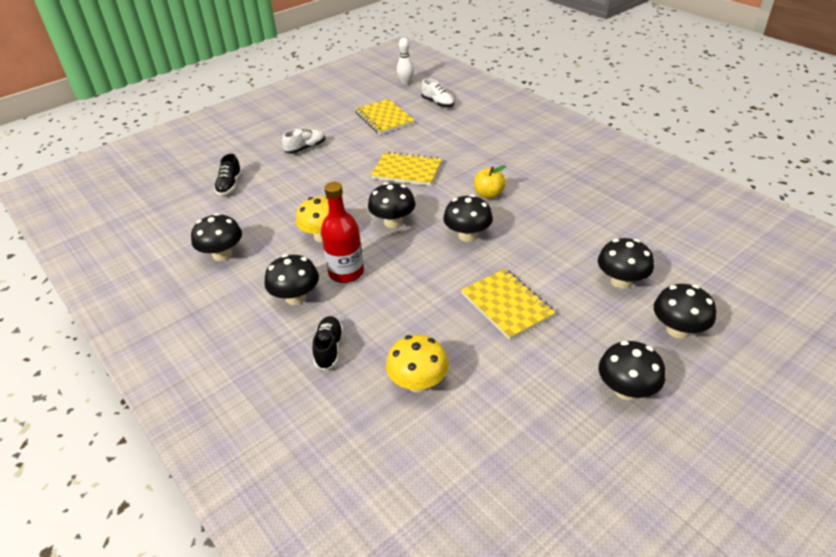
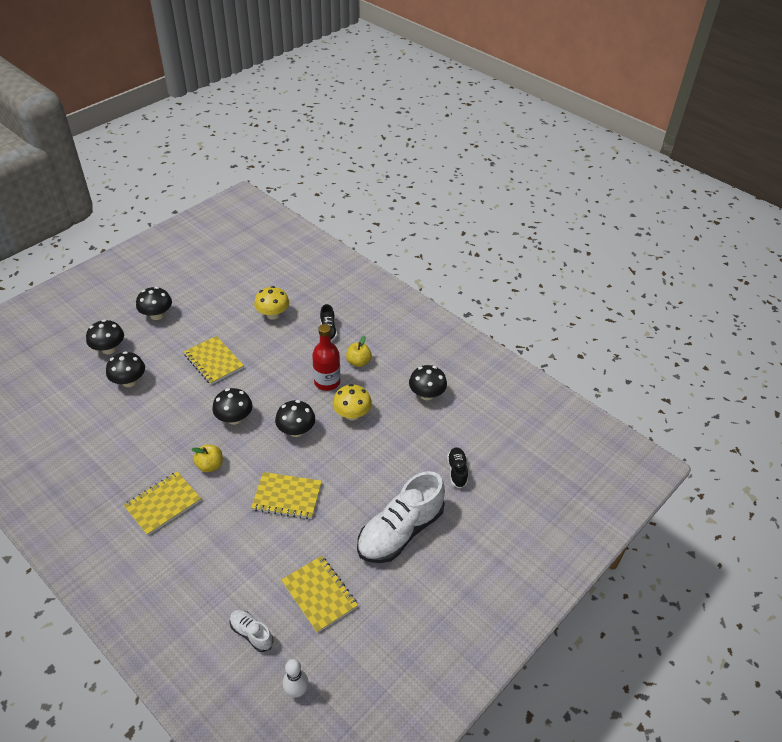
camera: 170 degrees right, 5 degrees up
black mushroom [264,254,319,305] -> yellow apple [346,336,372,367]
white shoe [282,129,326,154] -> white shoe [357,471,445,563], size x2.16
none -> yellow notebook [124,471,201,536]

